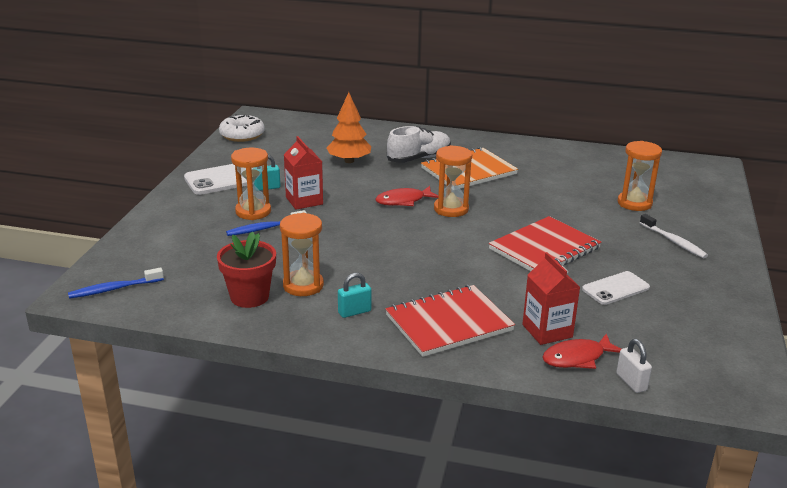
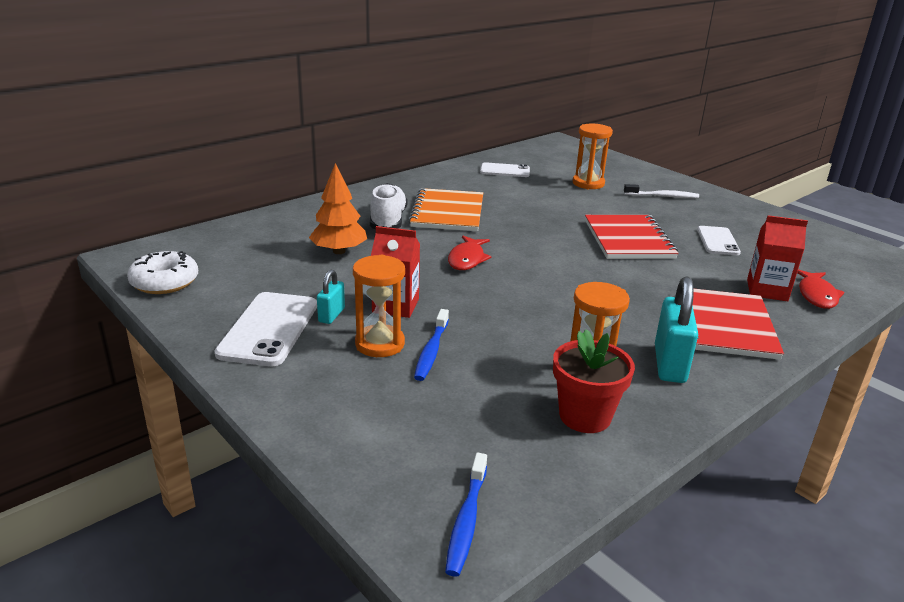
camera: 55 degrees left, 0 degrees up
turquoise padlock [338,273,371,318] -> turquoise padlock [655,276,698,383], size x1.78
orange hourglass [434,145,472,217] -> none
white padlock [616,339,652,393] -> none
none -> white phone [480,162,530,177]

